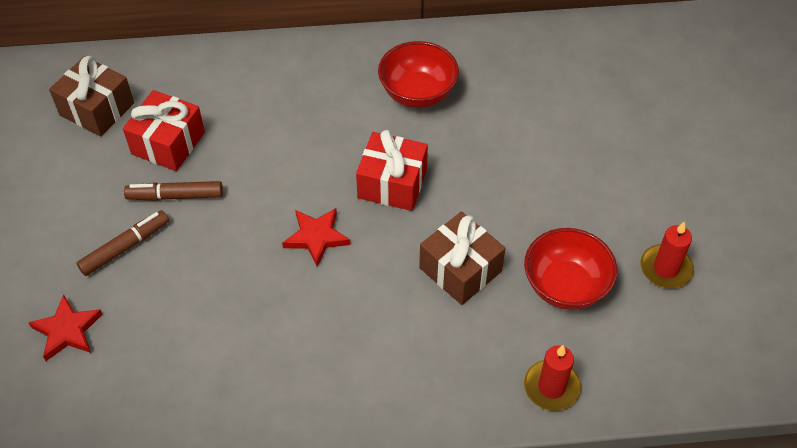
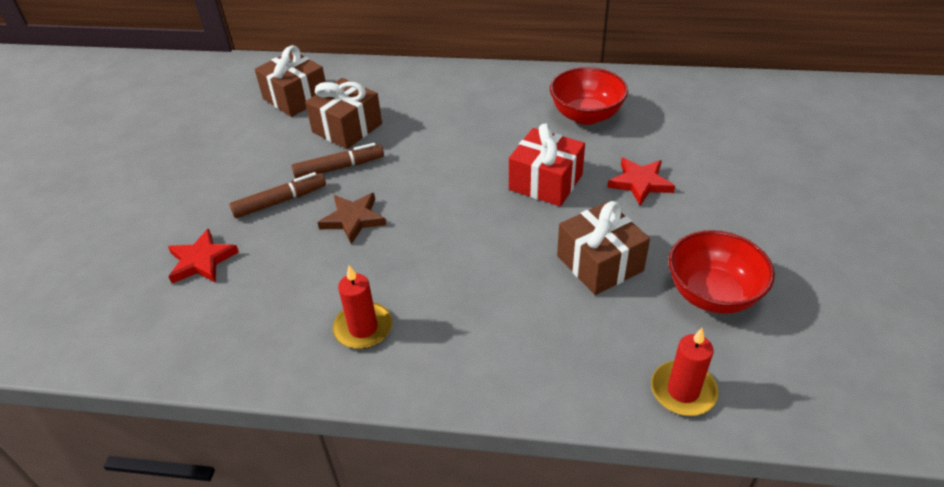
camera: 15 degrees right, 10 degrees down
red gift [123,90,205,171] -> brown gift [305,78,382,149]
brown marker [124,181,223,201] -> brown marker turned 150 degrees clockwise [292,143,384,179]
red star [282,208,351,267] -> red star moved to [607,158,675,206]
red candle [640,222,694,289] -> red candle moved to [333,265,392,349]
none -> brown star [317,193,386,244]

